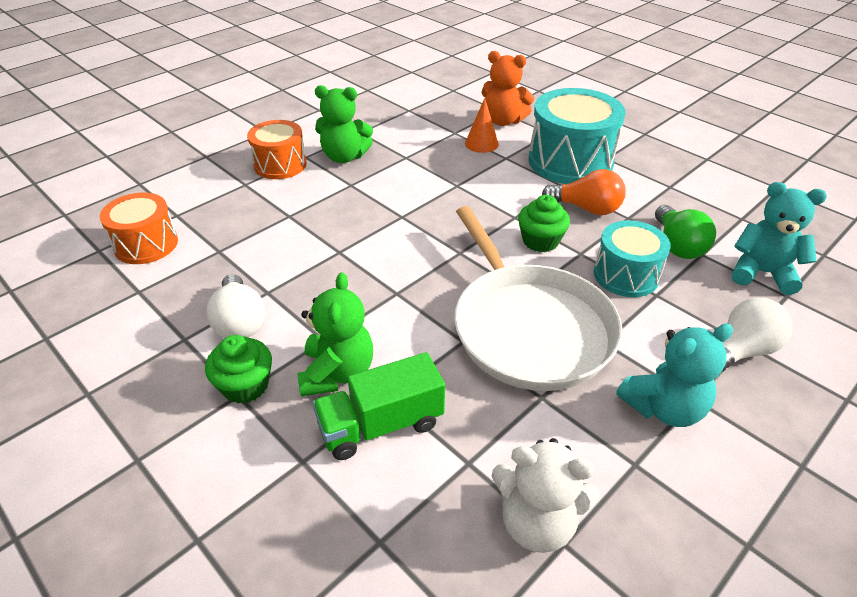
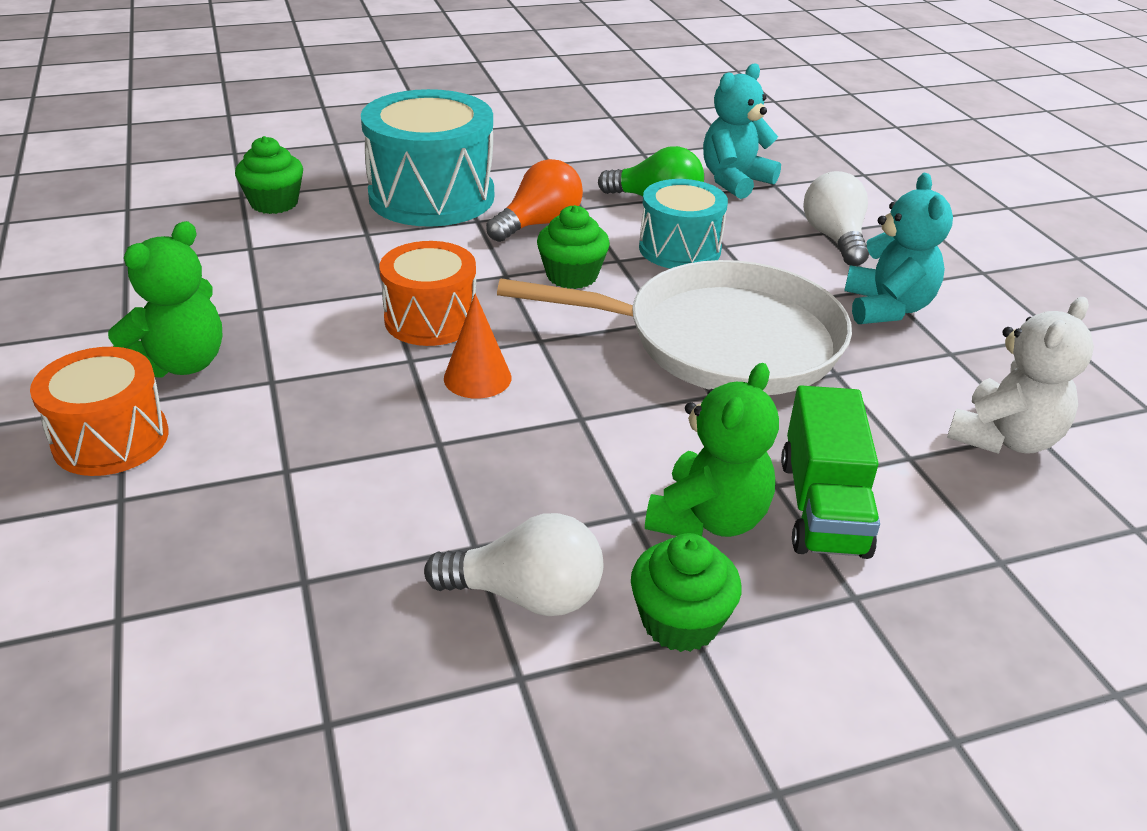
camera: 65 degrees left, 5 degrees down
orange drum [100,193,178,264] -> orange drum moved to [379,241,476,346]
green teddy bear [298,272,373,396] -> green teddy bear turned 90 degrees clockwise [645,363,779,537]
orange cone [465,98,499,153] -> orange cone moved to [444,294,511,399]
orange teddy bear [481,51,534,126] -> green cupcake [235,136,303,214]

